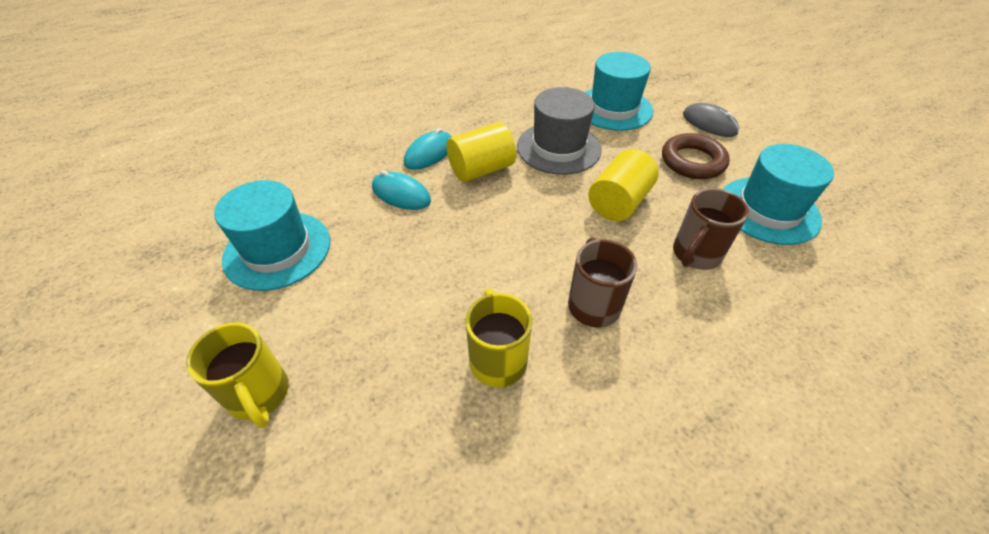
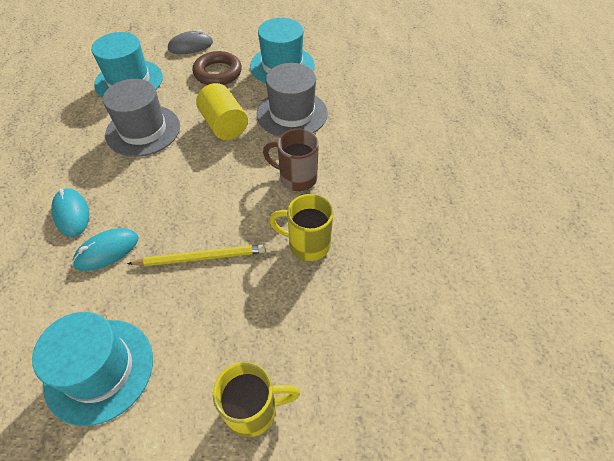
camera: 65 degrees left, 5 degrees up
yellow cylinder [447,122,516,182] -> none
brown mug [673,188,749,270] -> grey hat [257,63,328,137]
none -> yellow pencil [127,244,266,266]

